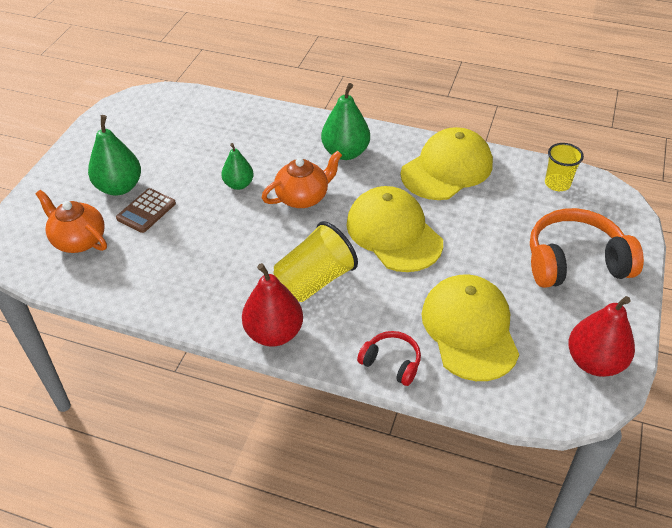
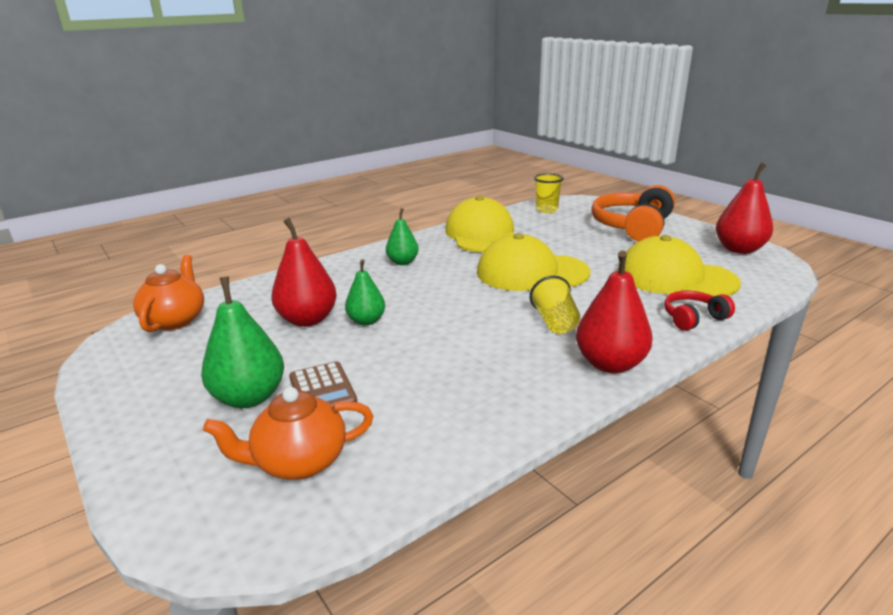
camera: 55 degrees left, 20 degrees down
orange teapot [261,150,342,208] -> orange teapot moved to [133,255,204,332]
yellow cup [273,221,358,302] -> yellow cup [530,276,580,334], size x0.65
green pear [321,83,370,160] -> green pear [386,208,419,265], size x0.63
none -> red pear [271,218,337,327]

